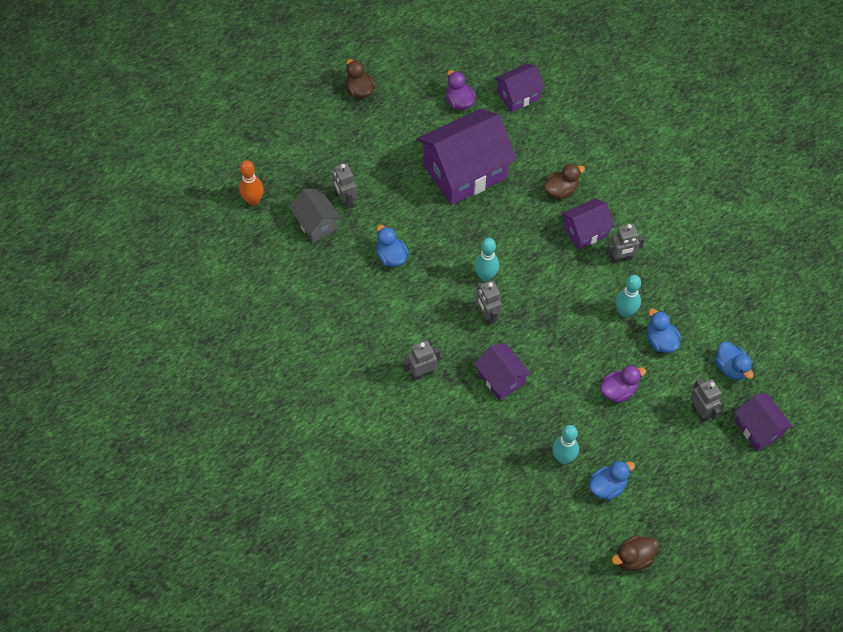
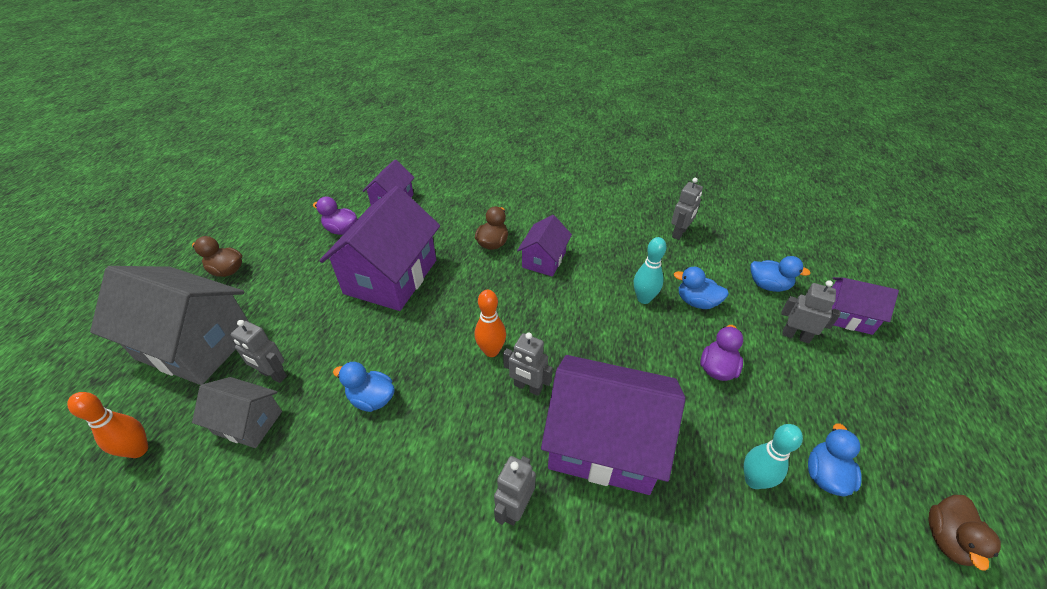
camera: 40 degrees left, 15 degrees down
turquoise bowling pin [474,238,499,281] -> orange bowling pin [475,290,506,357]
purple house [474,343,531,401] -> purple house [541,355,685,495], size x1.90
grey robot [606,224,645,264] -> grey robot moved to [671,178,703,240]
none -> grey house [90,266,249,385]

